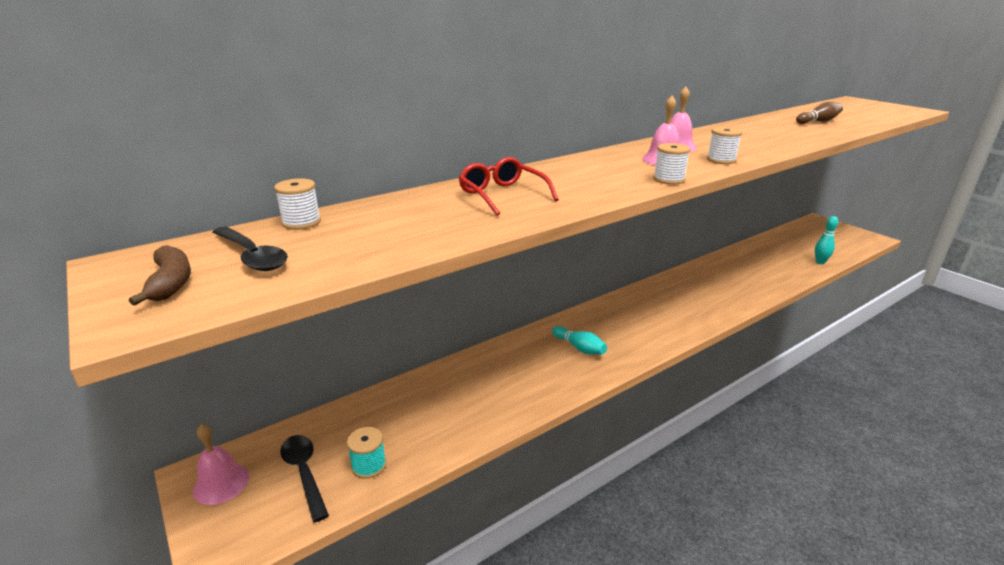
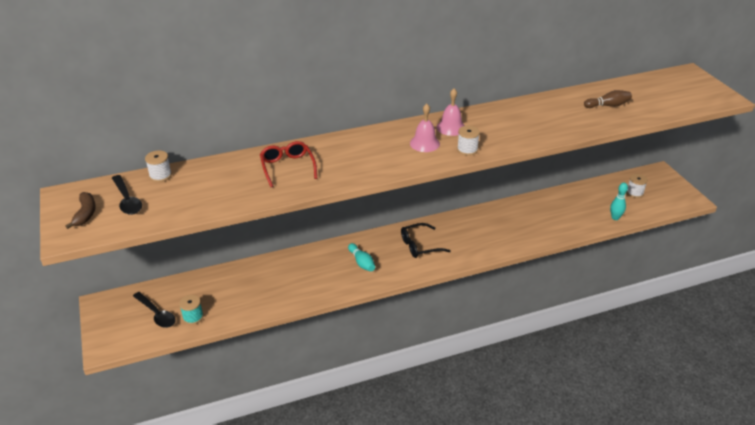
camera: 15 degrees right, 10 degrees up
pink bell [193,424,249,505] -> none
black spoon [280,435,329,522] -> black spoon turned 150 degrees clockwise [133,292,176,328]
white spool [653,143,691,185] -> white spool moved to [627,174,648,198]
none -> black glasses [401,223,451,258]

